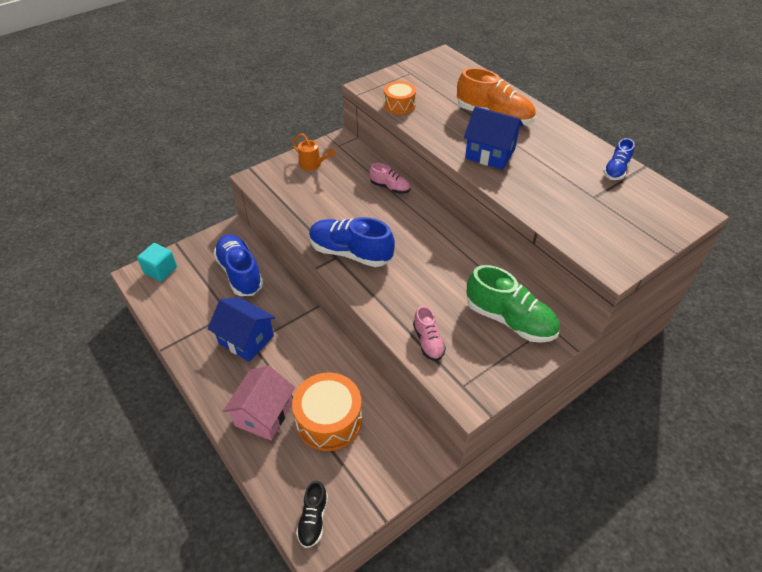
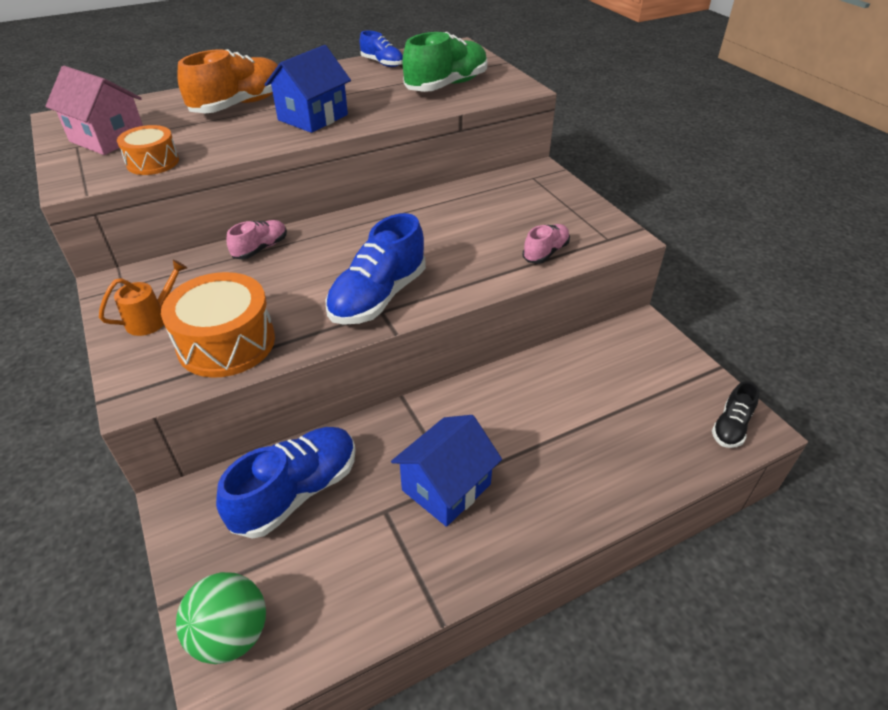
camera: 80 degrees left, 5 degrees down
turquoise cube [137,243,177,282] -> green ball [176,572,266,664]
blue shoe [213,234,263,296] -> blue shoe turned 150 degrees clockwise [216,427,356,538]
pink house [223,366,295,440] -> pink house moved to [45,66,143,155]
orange drum [292,372,362,451] -> orange drum moved to [161,272,275,378]
black shoe [296,481,328,548] -> black shoe turned 105 degrees clockwise [712,381,760,448]
pink shoe [413,306,446,361] -> pink shoe turned 45 degrees counterclockwise [523,224,570,264]
green shoe [467,265,560,343] -> green shoe moved to [402,32,487,92]

